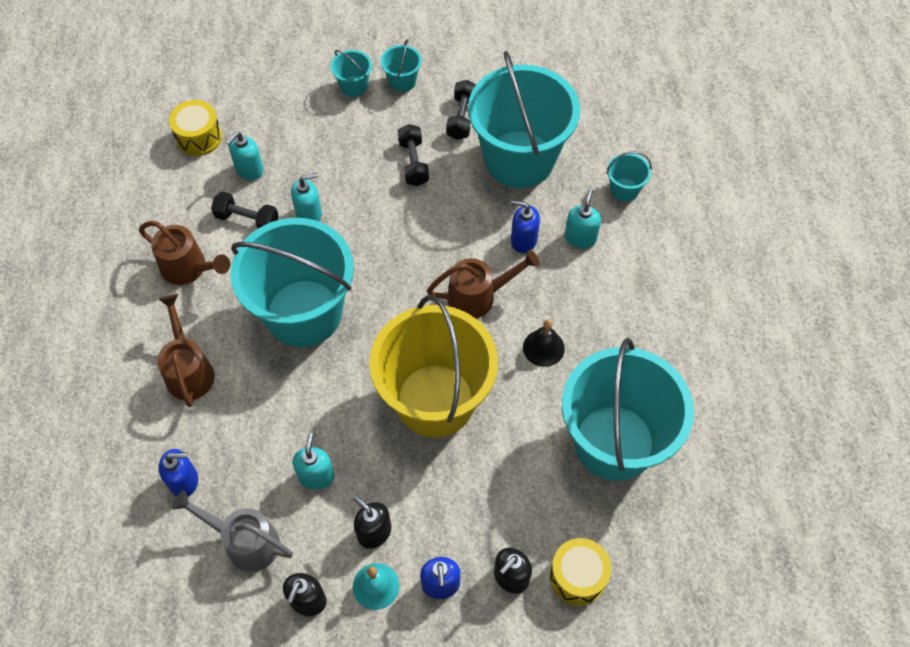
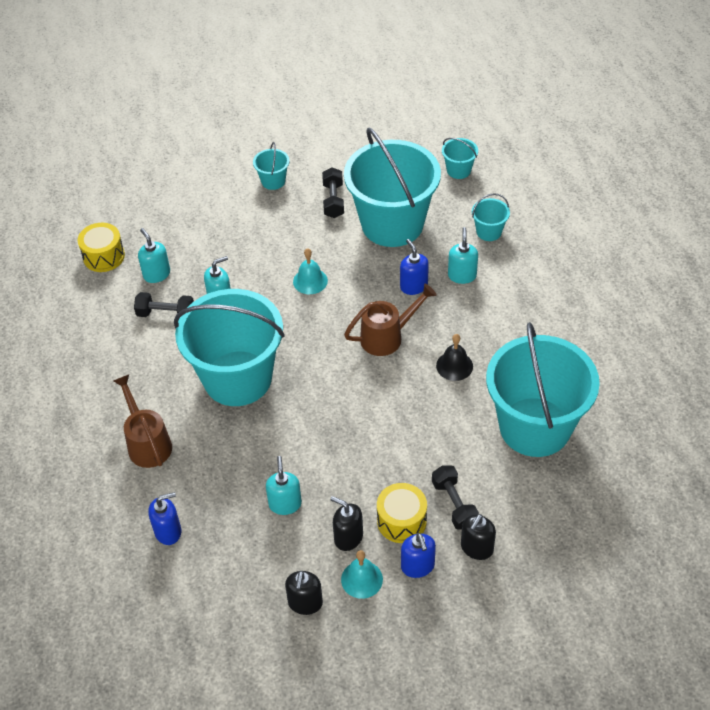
camera: 10 degrees left, 10 degrees down
brown watering can [139,221,230,285] -> none
grey watering can [172,490,293,572] -> none
turquoise soap dispenser [226,132,264,180] -> turquoise soap dispenser turned 120 degrees clockwise [138,228,170,283]
turquoise bucket [331,50,372,97] -> turquoise bucket moved to [442,138,478,179]
yellow bucket [369,295,498,437] -> none
black dumbbell [398,124,429,186] -> black dumbbell moved to [432,465,479,530]
blue soap dispenser [510,200,540,253] -> blue soap dispenser turned 60 degrees clockwise [400,239,429,295]
yellow drum [549,538,611,605] -> yellow drum moved to [377,483,427,543]
none -> turquoise bell [293,248,328,294]

